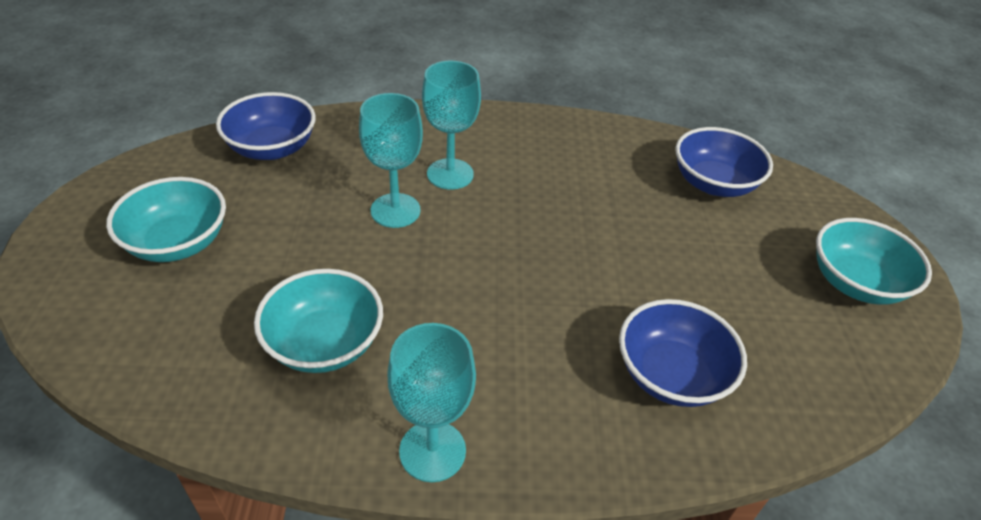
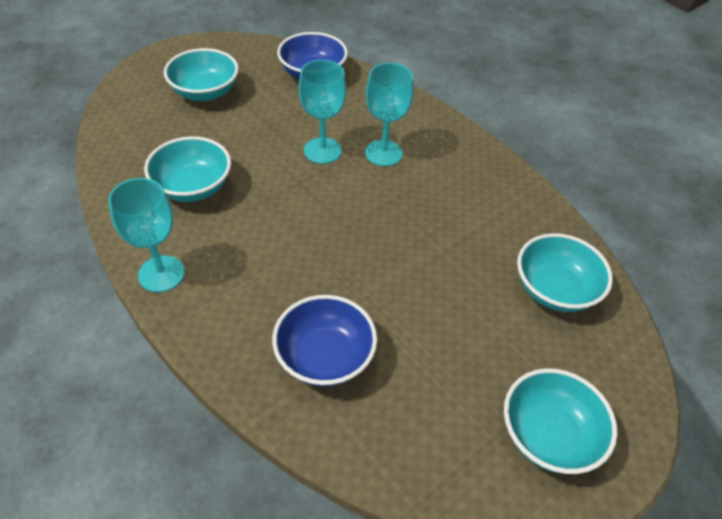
camera: 50 degrees right, 5 degrees up
blue bowl [675,127,773,197] -> turquoise bowl [517,233,613,312]

